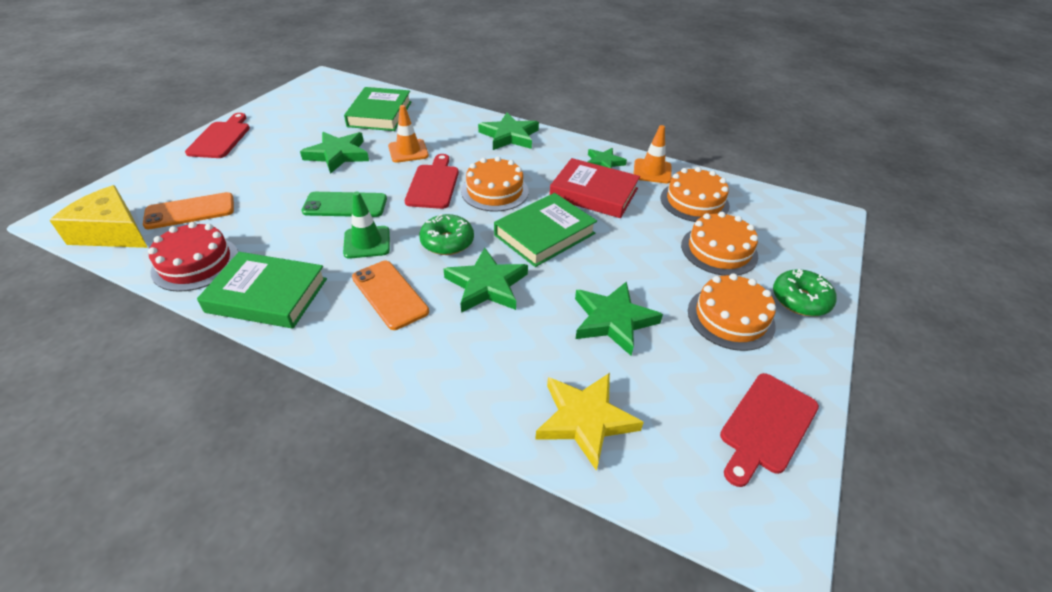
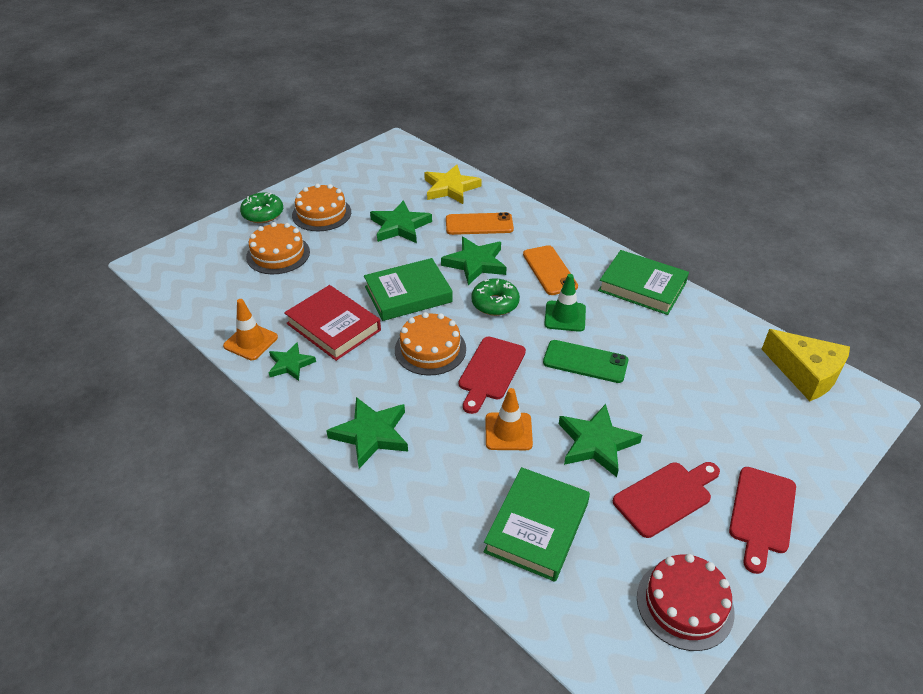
camera: 160 degrees left, 0 degrees up
orange phone [143,192,234,229] -> orange phone moved to [446,212,514,235]
red cake [148,222,238,292] -> red cake moved to [637,554,735,651]
orange cake [661,167,730,222] -> none
red cutting board [720,373,819,487] -> red cutting board moved to [613,462,720,538]

